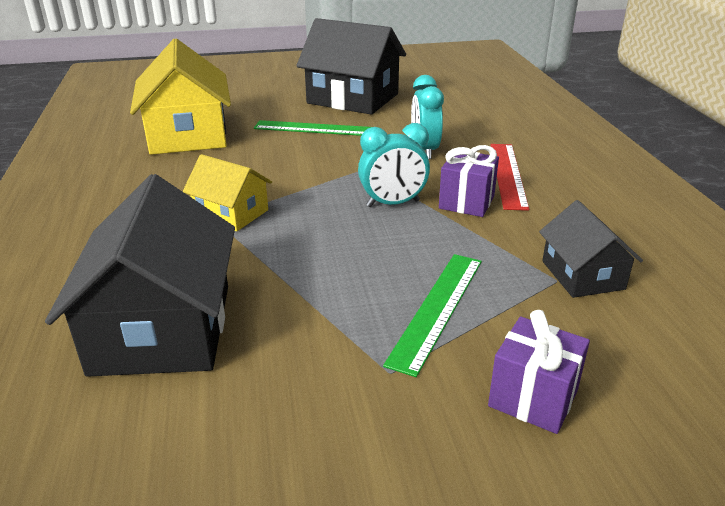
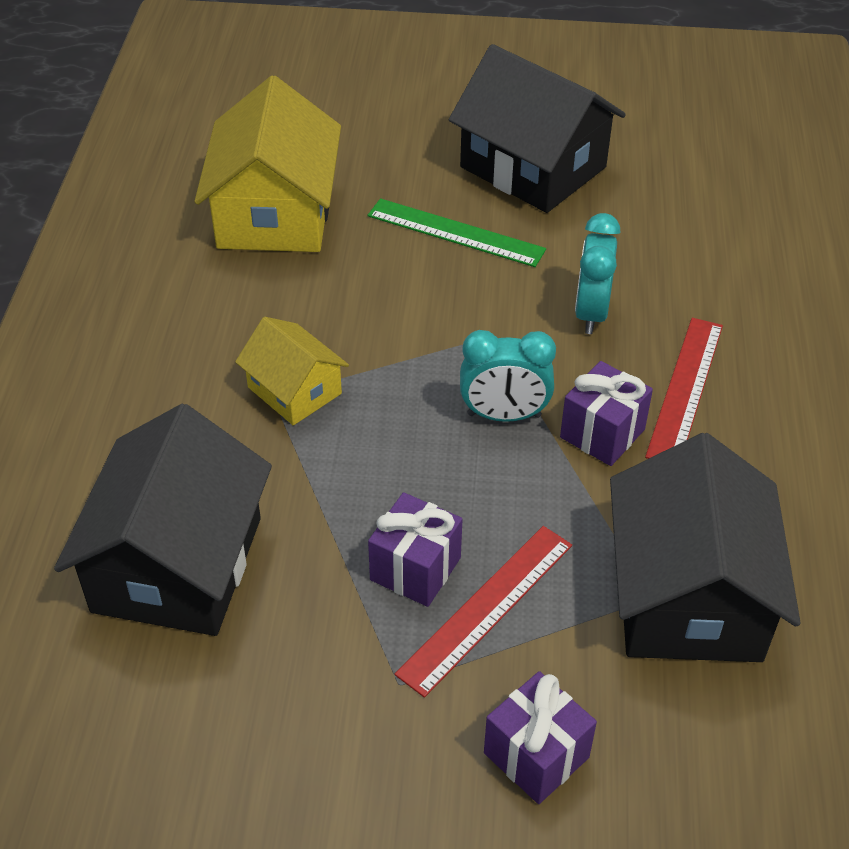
camera: 15 degrees right, 15 degrees up
green ruler [383,254,482,377] -> red ruler [395,526,572,698]
black house [539,200,643,298] -> black house [610,433,801,662], size x1.83
none -> purple gift [368,492,463,607]

